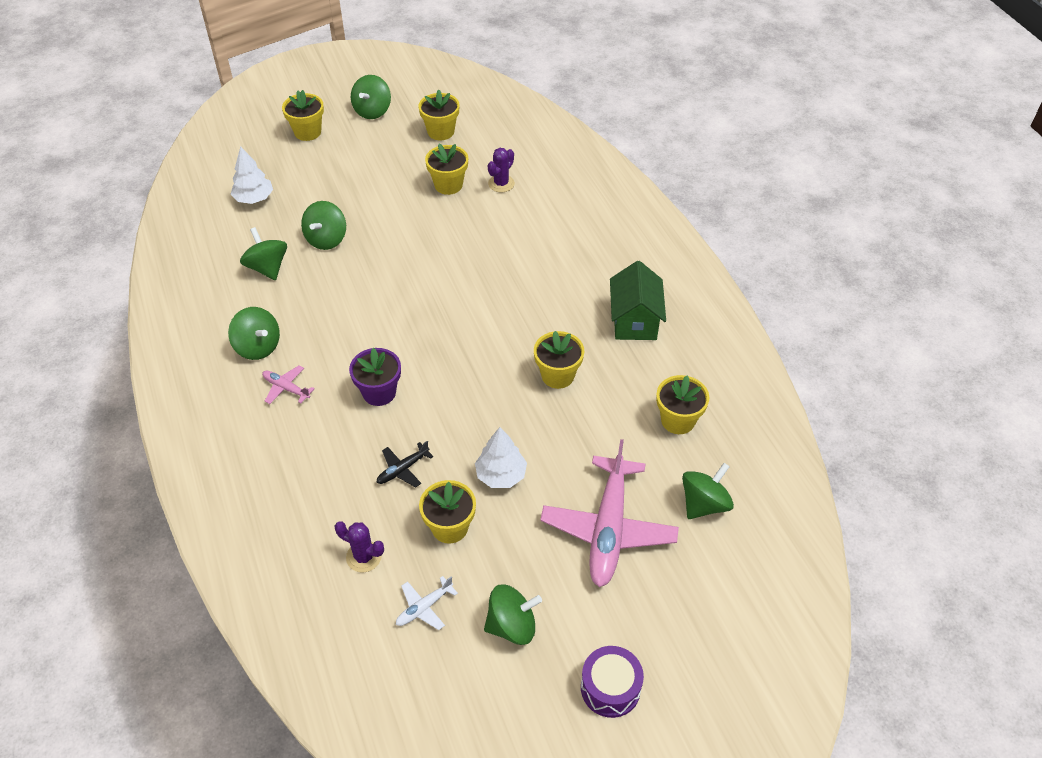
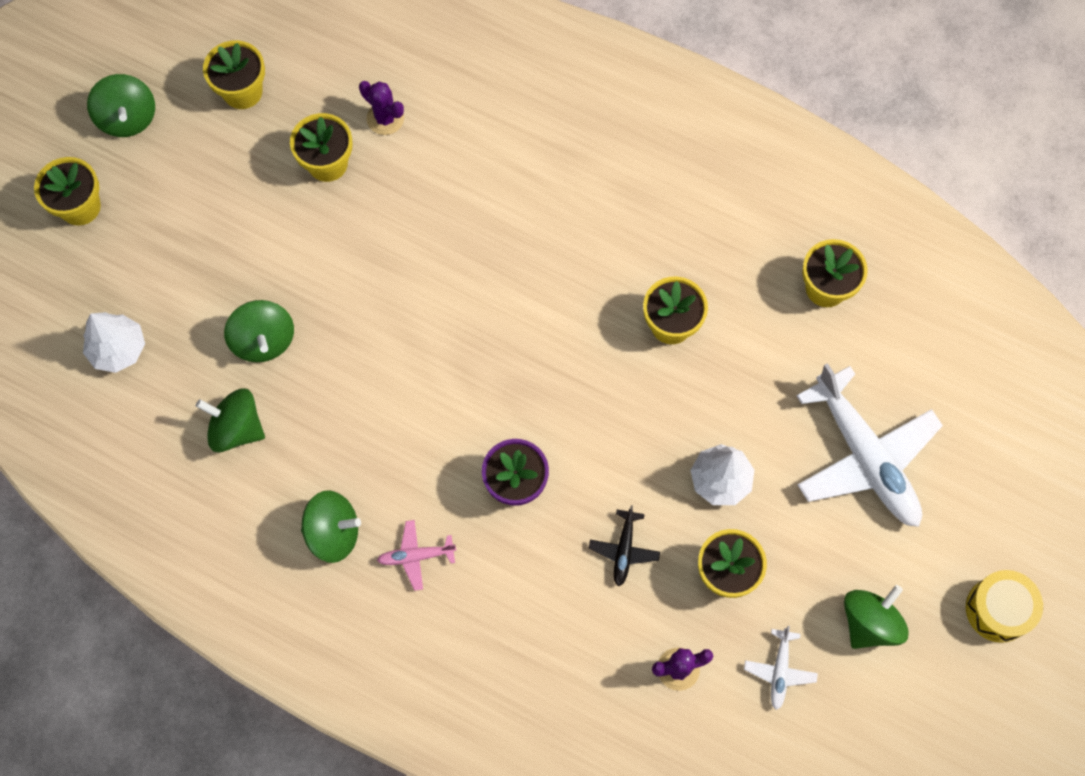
camera: 40 degrees left, 20 degrees up
purple cactus [488,148,515,192] -> purple cactus turned 45 degrees counterclockwise [359,81,404,135]
pink plane [540,439,679,587] -> white plane [796,363,943,527]
purple drum [581,646,644,718] -> yellow drum [966,570,1043,643]
green house [610,261,666,340] -> none
green spinning top [682,463,734,519] -> none

